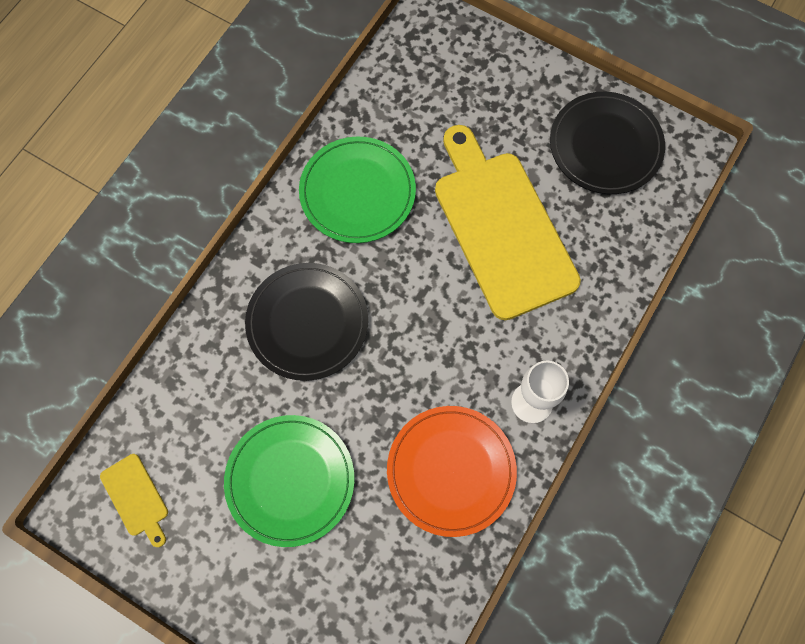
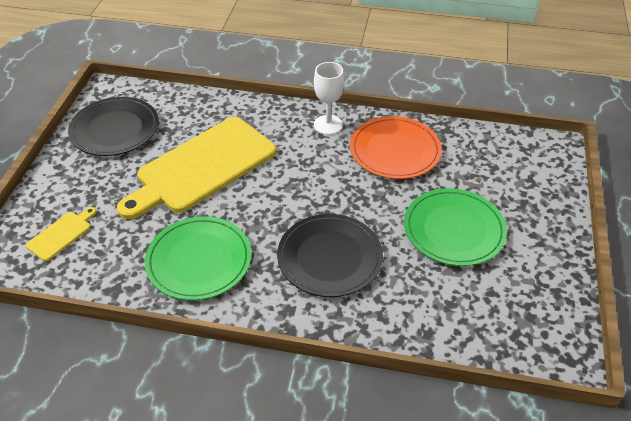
camera: 110 degrees left, 25 degrees down
yellow cutting board [100,454,168,547] -> yellow cutting board moved to [26,207,97,261]

